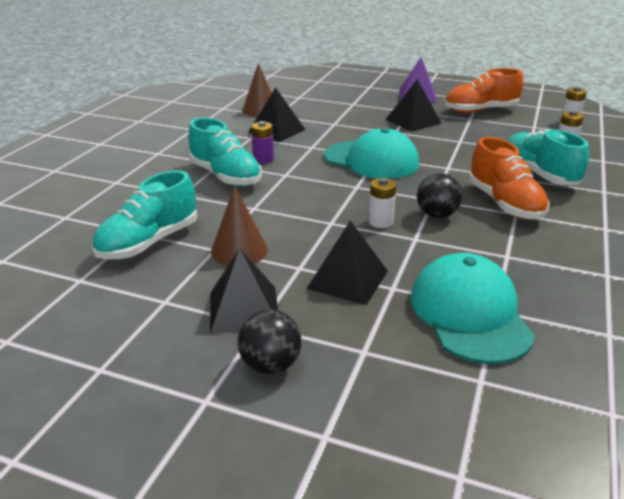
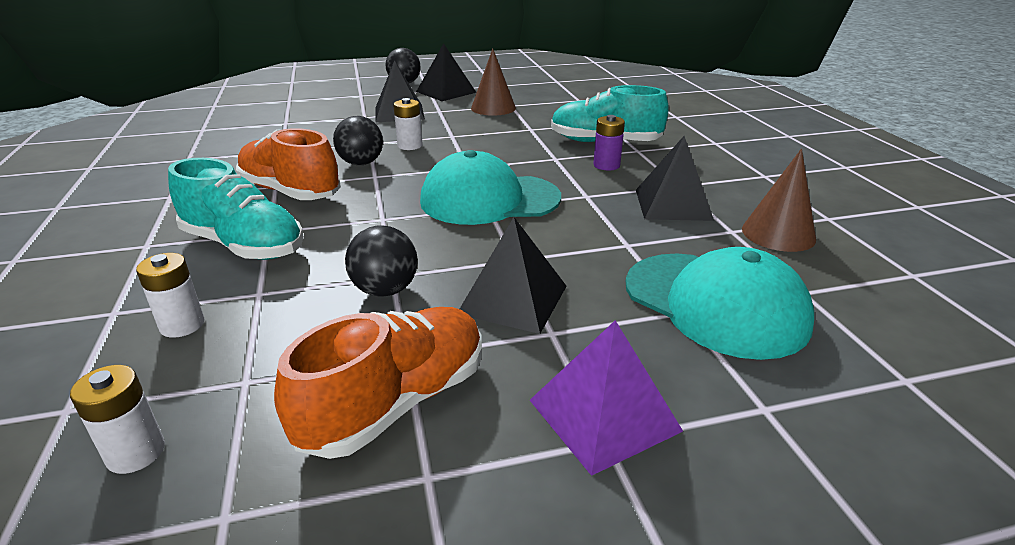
camera: 145 degrees right, 0 degrees up
turquoise shoe [92,170,197,259] -> none
turquoise cap [411,253,535,364] -> turquoise cap moved to [626,247,814,360]
none -> black ball [345,225,418,297]

